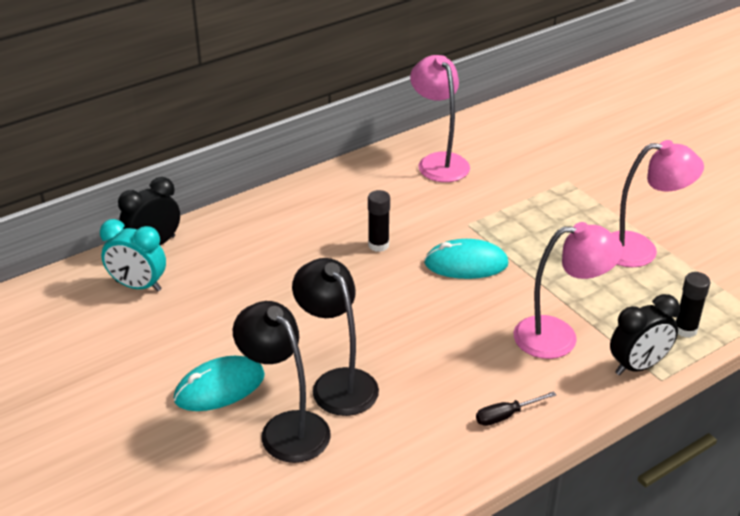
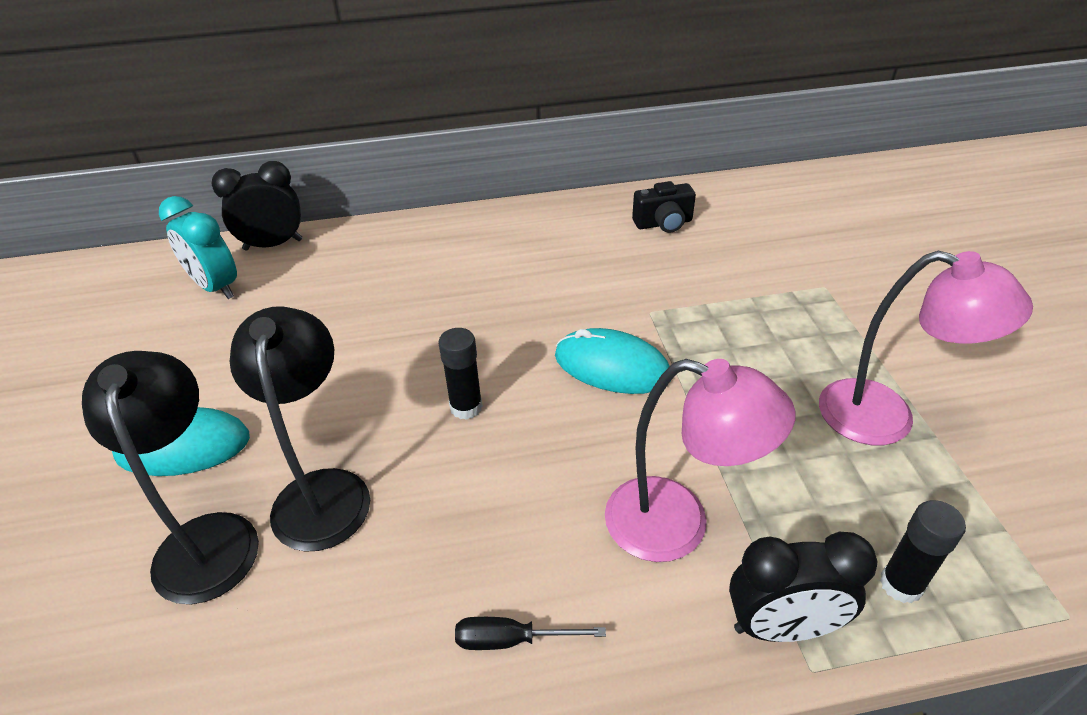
camera: 25 degrees right, 5 degrees up
black glue stick [368,190,390,252] -> black glue stick moved to [438,328,483,420]
pink lamp [410,55,470,182] -> black camera [632,181,696,233]

